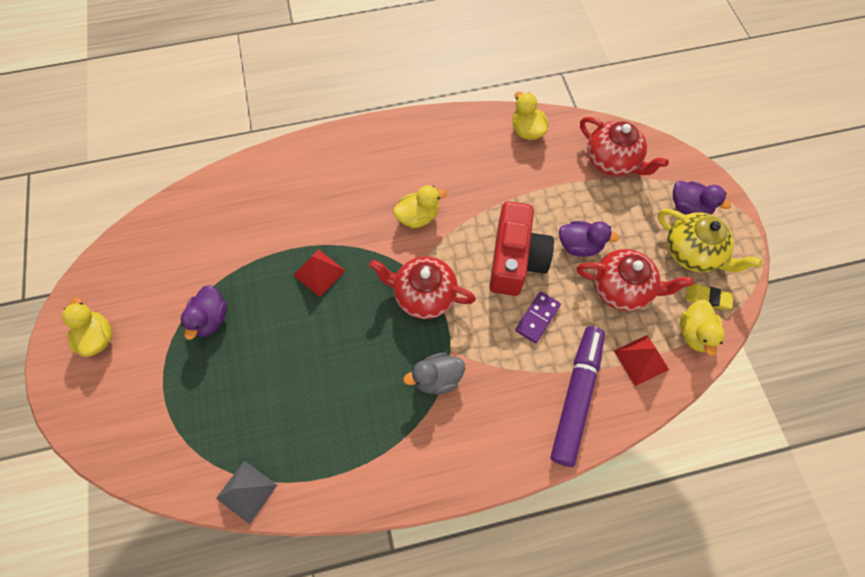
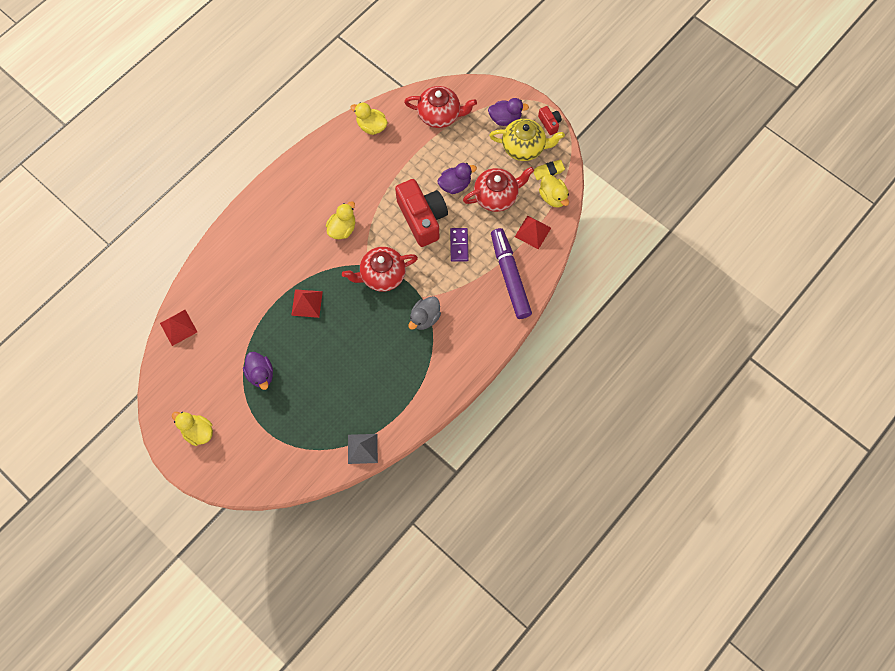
camera: 35 degrees left, 5 degrees up
none -> red pyramid [160,310,197,346]
none -> red camera [538,106,562,135]

